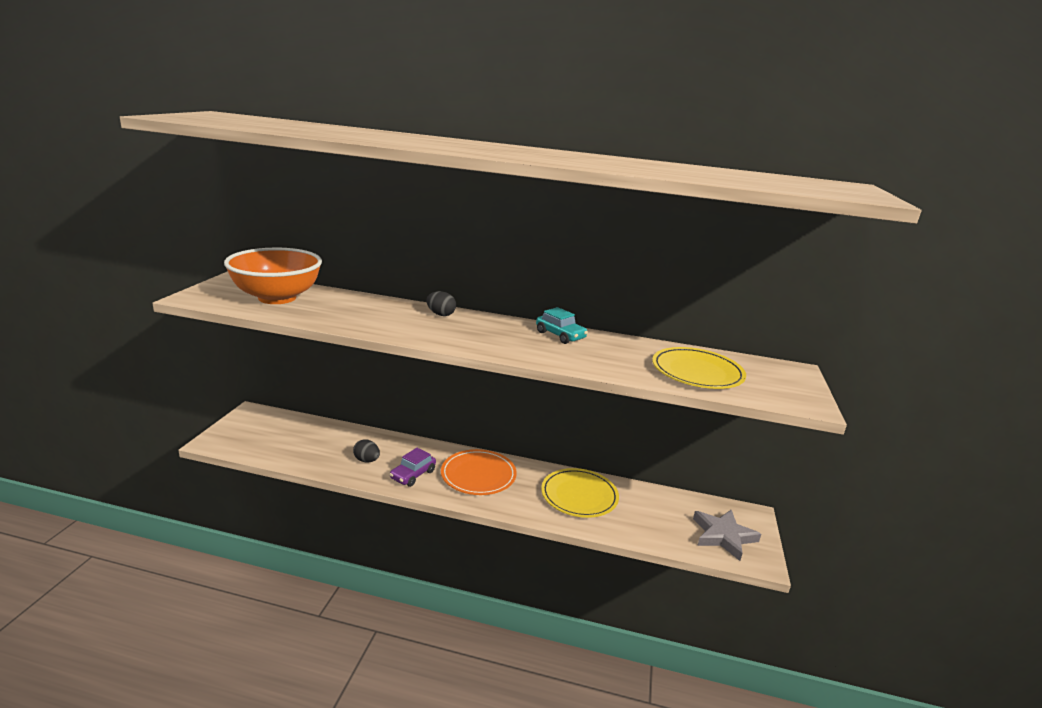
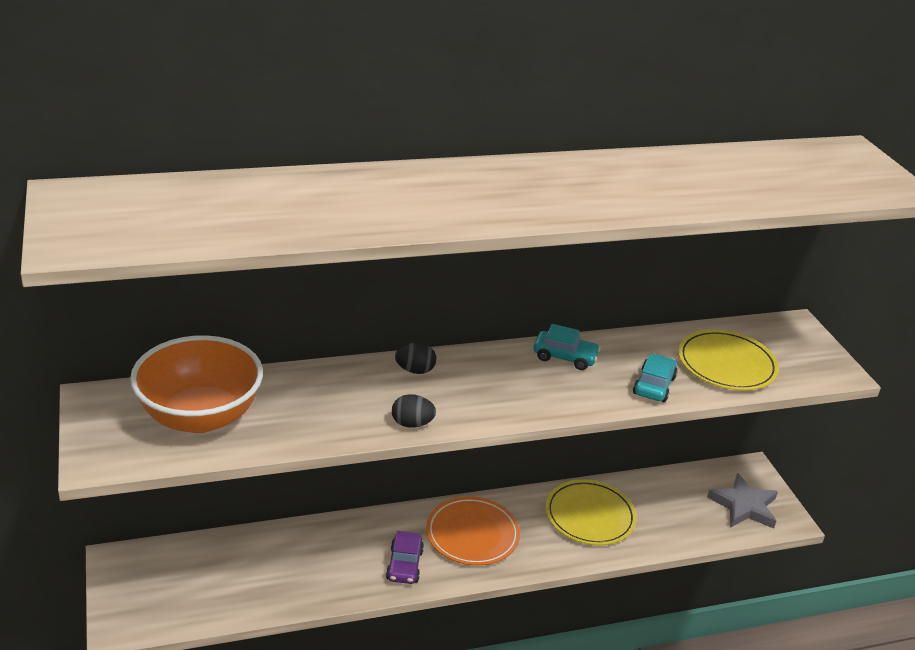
camera: 30 degrees left, 10 degrees up
black egg [353,439,380,463] -> black egg moved to [392,394,436,428]
none -> turquoise car [633,354,678,402]

